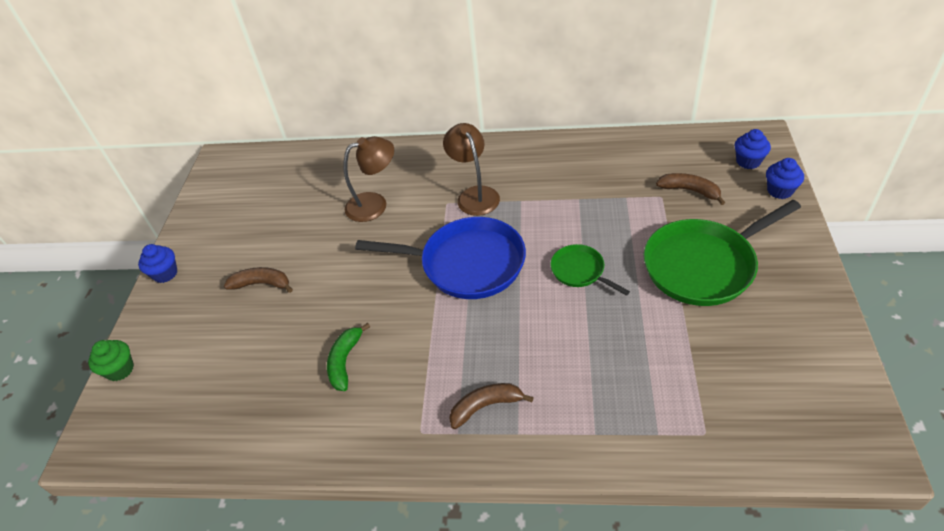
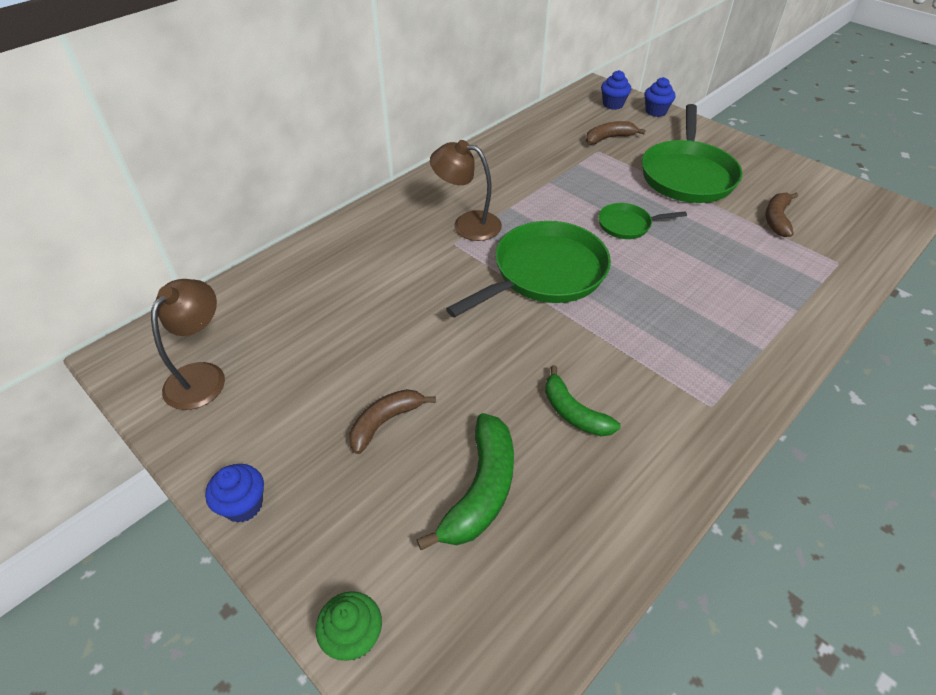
camera: 55 degrees left, 0 degrees up
brown lamp [343,136,394,222] -> brown lamp moved to [151,279,225,410]
blue pan [355,217,526,299] -> green pan [446,221,611,318]
brown banana [449,383,534,429] -> brown banana moved to [765,193,798,237]
none -> green banana [416,413,514,551]

